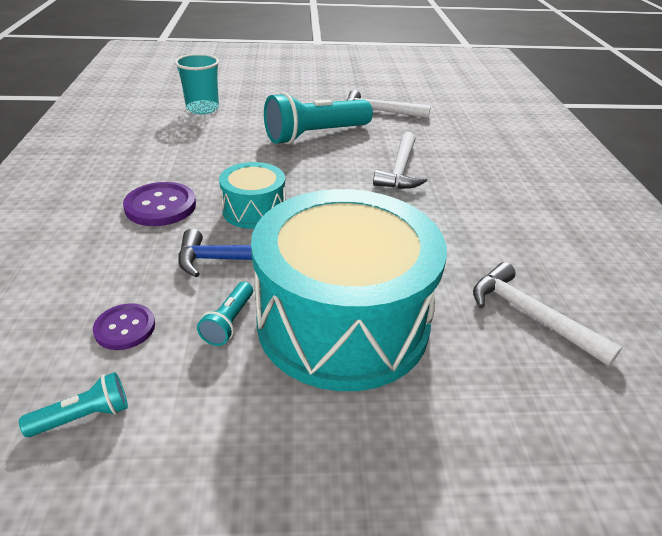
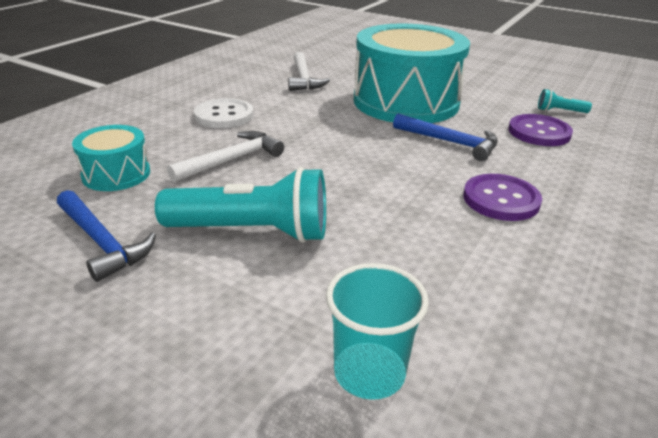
camera: 145 degrees left, 5 degrees down
purple button [93,303,155,350] -> purple button [508,114,573,146], size x1.57
turquoise flashlight [197,282,253,346] -> none
turquoise drum [219,162,285,229] -> turquoise drum moved to [72,125,150,191]
white hammer [347,90,431,118] -> blue hammer [57,190,156,282]
none -> white button [194,98,254,128]

